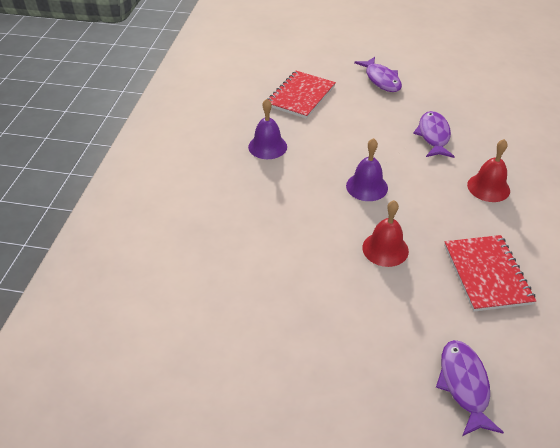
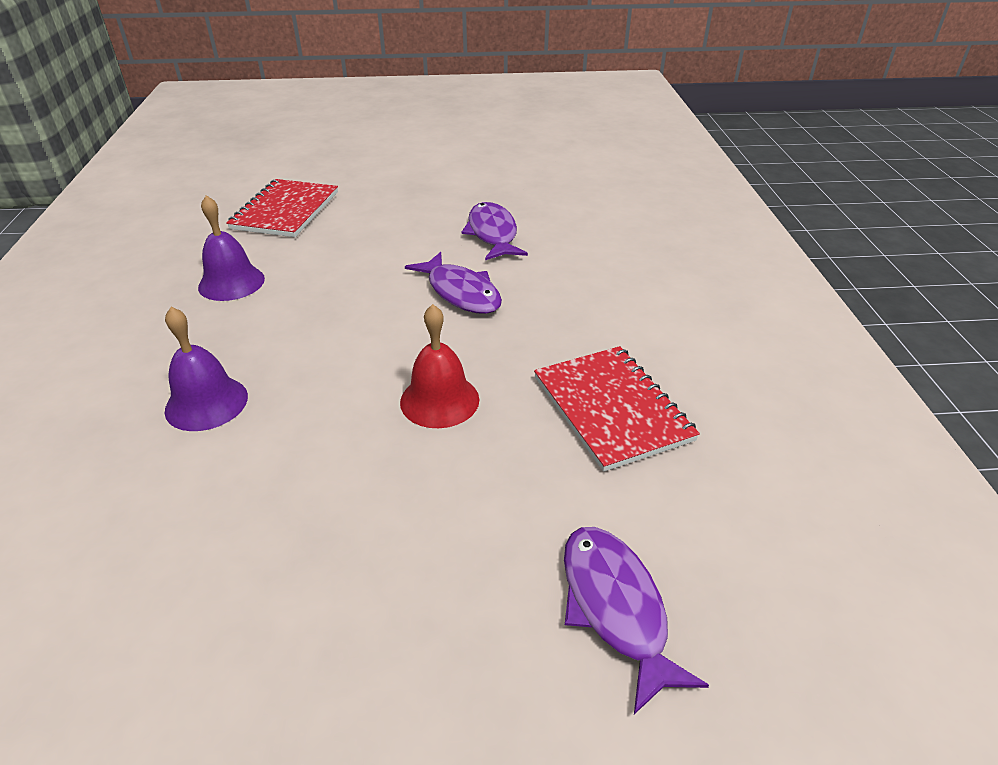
camera: 15 degrees left, 5 degrees down
purple bell [346,138,388,201] -> purple bell moved to [165,307,248,431]
purple fish [354,57,402,92] -> purple fish moved to [405,252,502,314]
red bell [467,139,510,202] -> none

